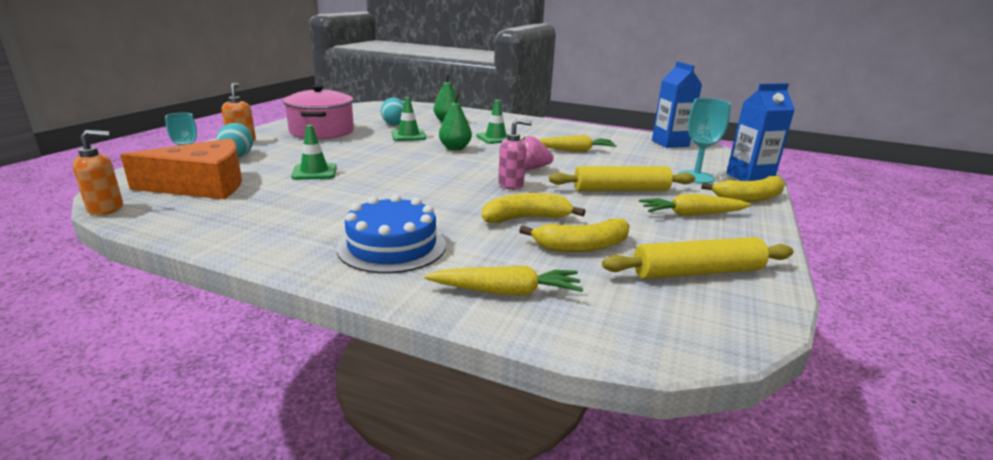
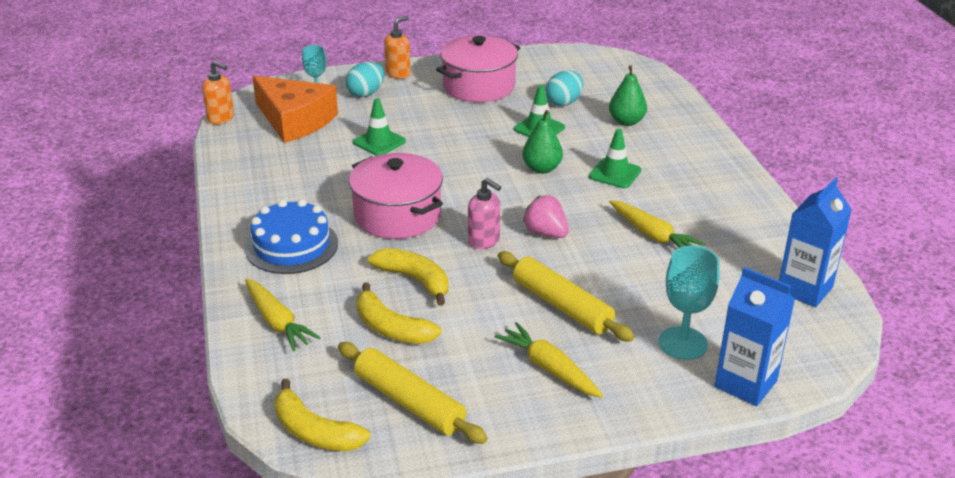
camera: 55 degrees right, 10 degrees up
yellow banana [701,176,785,202] -> yellow banana moved to [274,379,370,451]
none -> pink pot [349,153,443,239]

